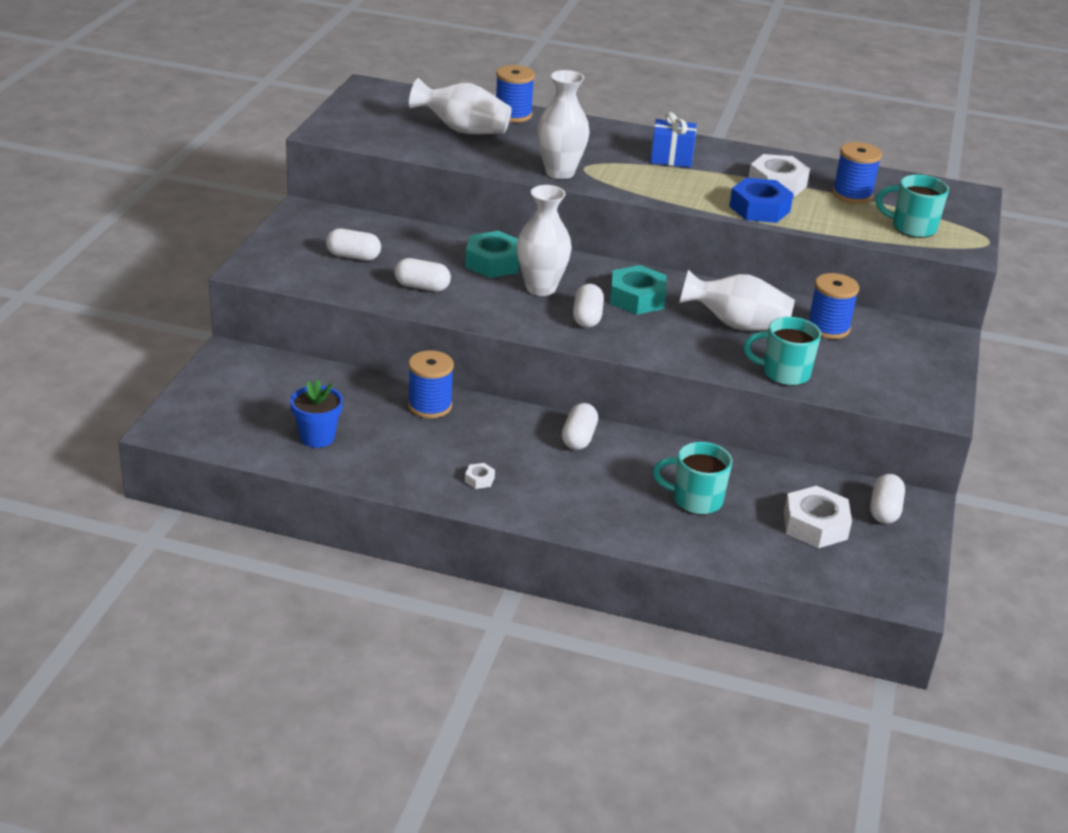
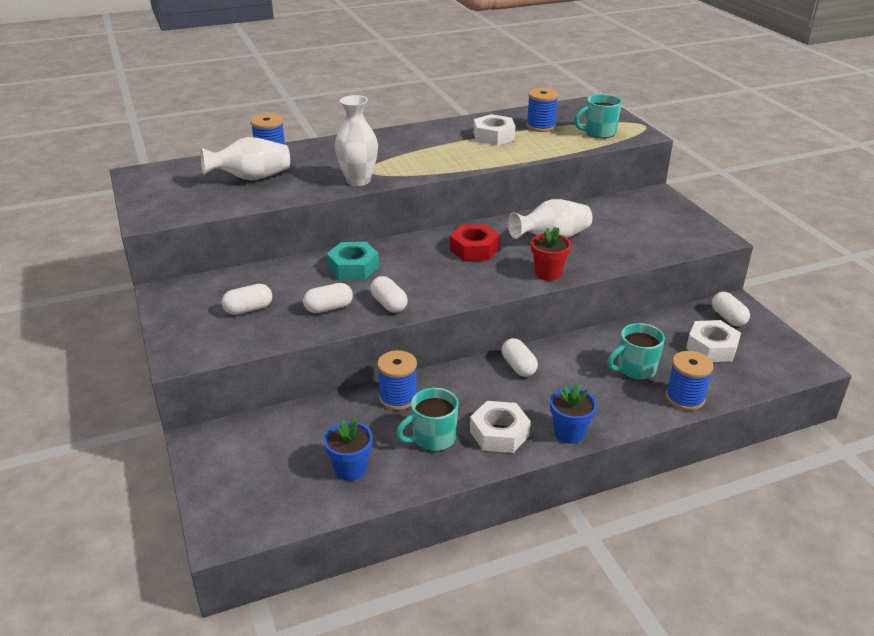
camera: 35 degrees left, 0 degrees up
white nut [465,463,495,489] -> white nut [470,401,531,453], size x2.25
white vase [517,185,572,296] -> none
white capsule [573,284,604,328] -> white capsule moved to [370,276,408,313]
turquoise nut [610,265,667,315] -> red nut [450,224,500,261]
blue gift [650,112,697,168] -> none
blue nut [729,178,794,223] -> none
turquoise mug [743,317,821,386] -> turquoise mug moved to [396,388,458,452]
blue spool [808,273,859,339] -> blue spool moved to [666,351,713,411]
none -> red flower pot [531,227,571,281]
none -> blue flower pot [550,383,597,444]

